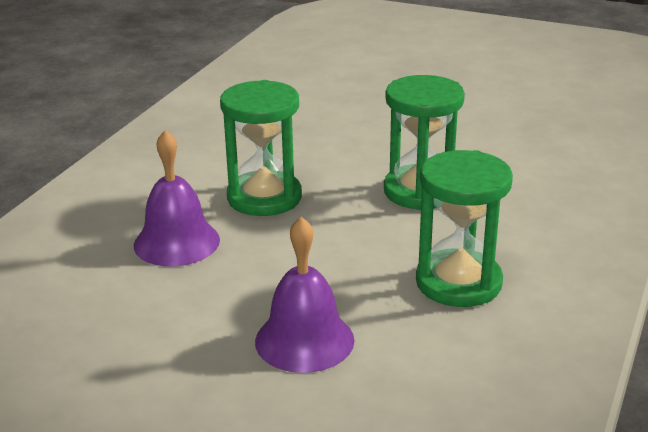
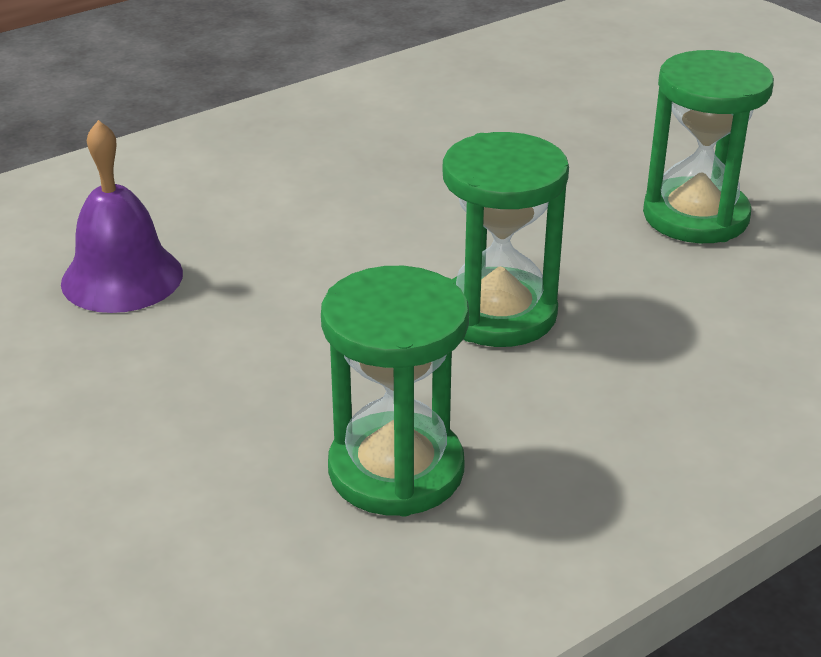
camera: 30 degrees right, 5 degrees up
green hourglass [220,80,302,216] -> green hourglass moved to [643,50,774,243]
purple bell [255,217,354,373] -> none

